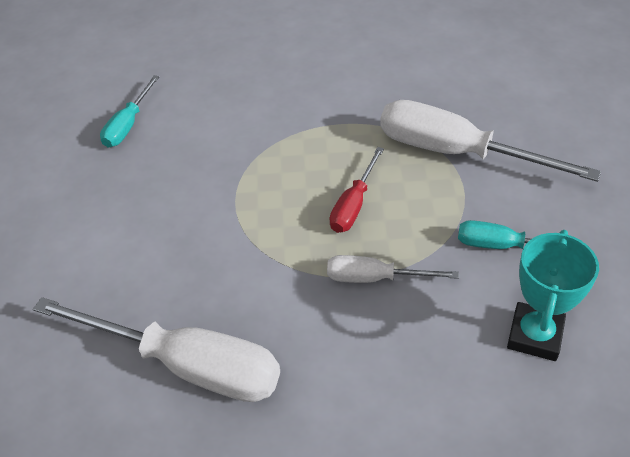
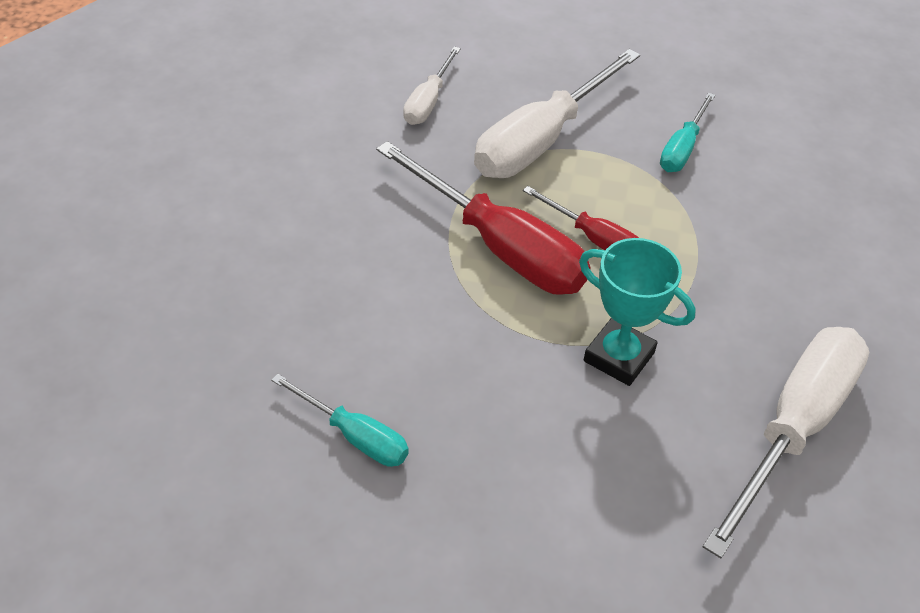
camera: 80 degrees left, 0 degrees up
white screwdriver [327,255,459,283] -> white screwdriver moved to [403,47,461,125]
turquoise trophy [507,230,599,361] -> turquoise trophy moved to [579,238,696,386]
none -> red screwdriver [376,141,591,295]

